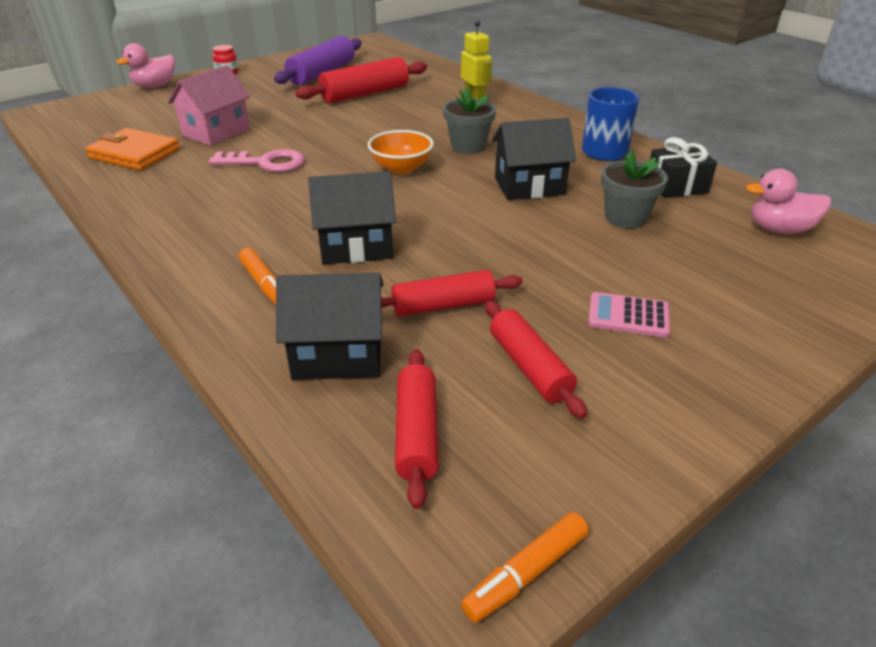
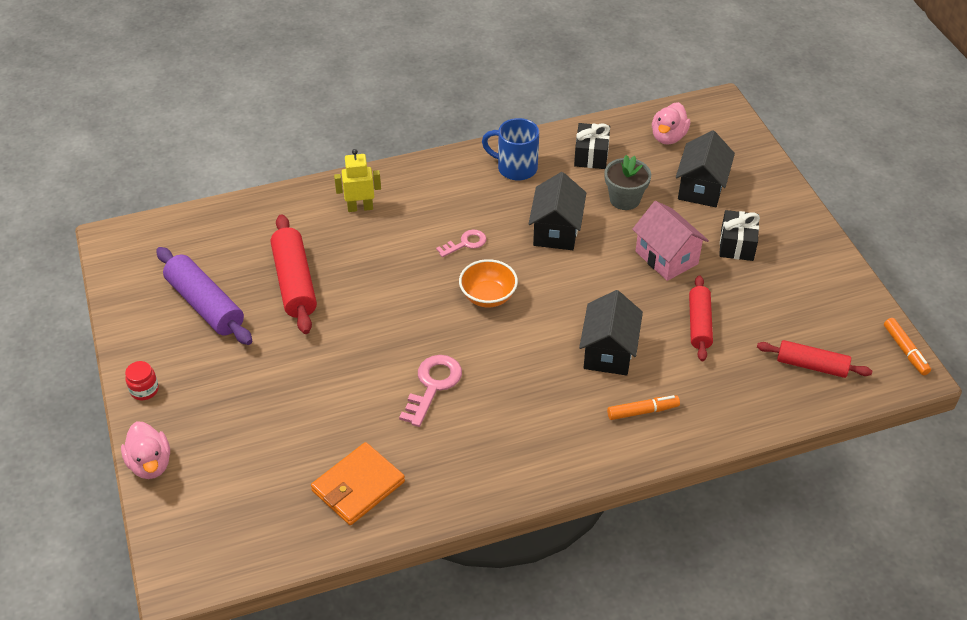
camera: 70 degrees left, 10 degrees up
pink house [168,65,251,146] -> pink house moved to [632,201,709,281]
black house [276,273,384,380] -> black house moved to [676,131,735,207]
grey flower pot [443,87,496,154] -> pink key [436,230,486,257]
red rolling pin [485,301,587,419] -> none
pink calculator [588,292,670,338] -> black gift [719,210,760,261]

